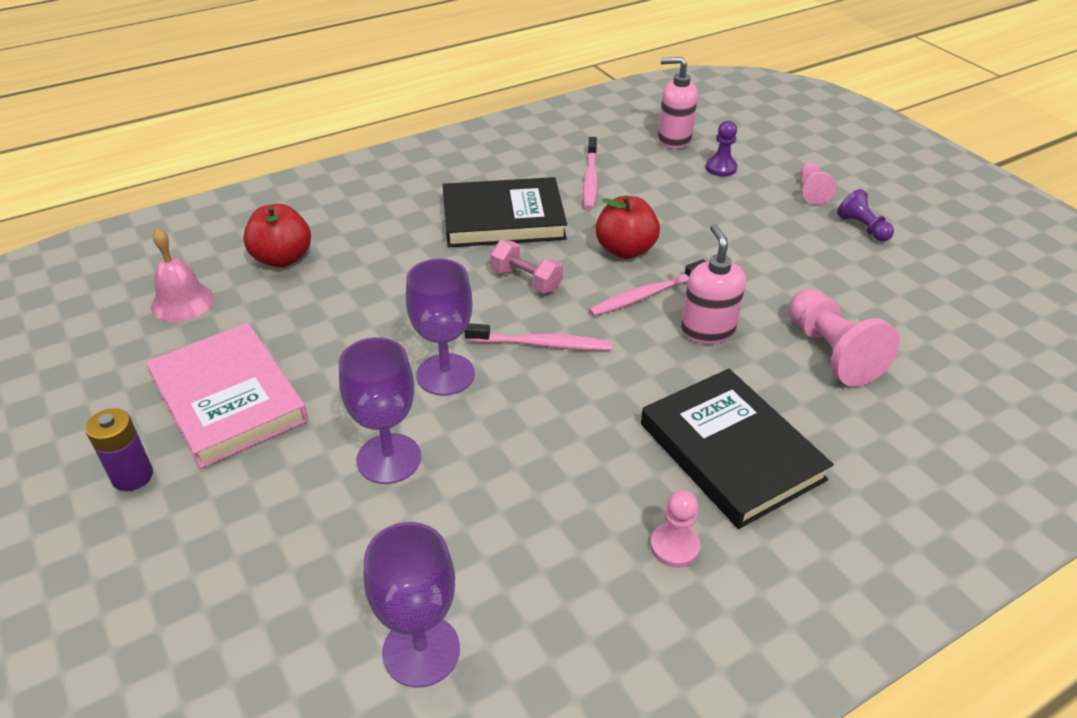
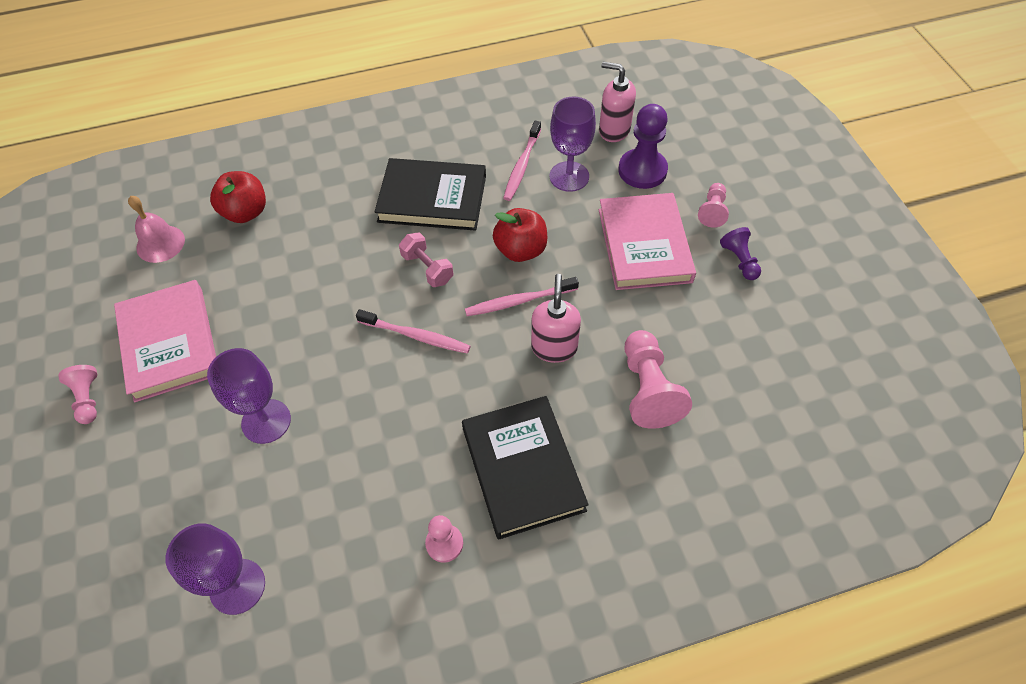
camera: 15 degrees right, 15 degrees up
purple battery [85,408,153,491] -> pink pawn [58,365,97,424]
purple goblet [406,259,475,396] -> purple goblet moved to [549,96,596,192]
purple pawn [706,121,737,177] -> purple pawn [619,104,668,189], size x1.73
none -> pink book [599,193,696,290]

